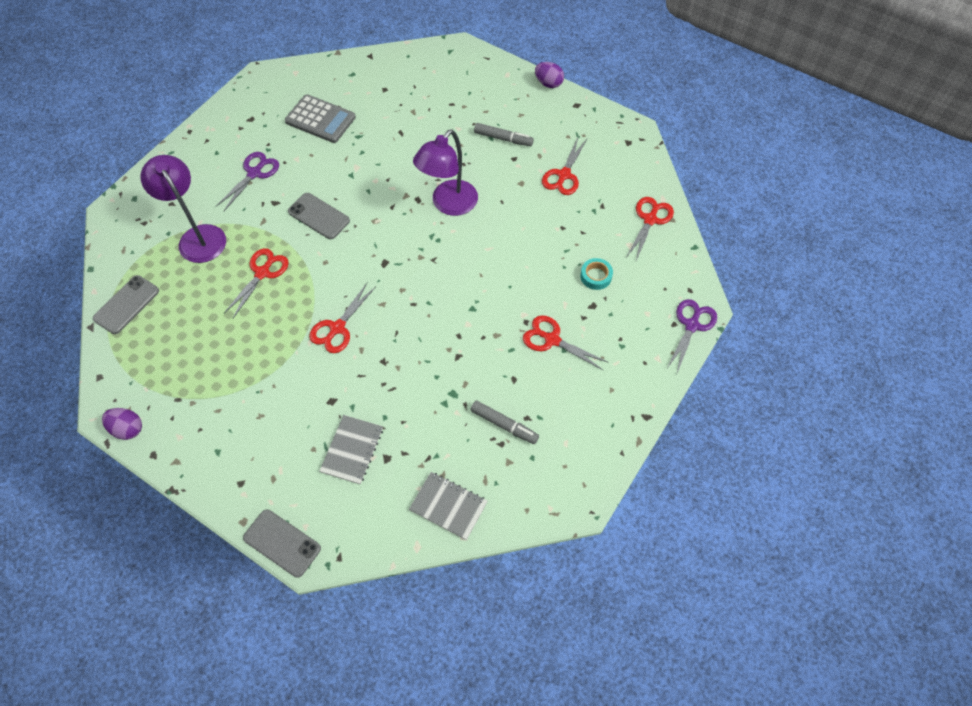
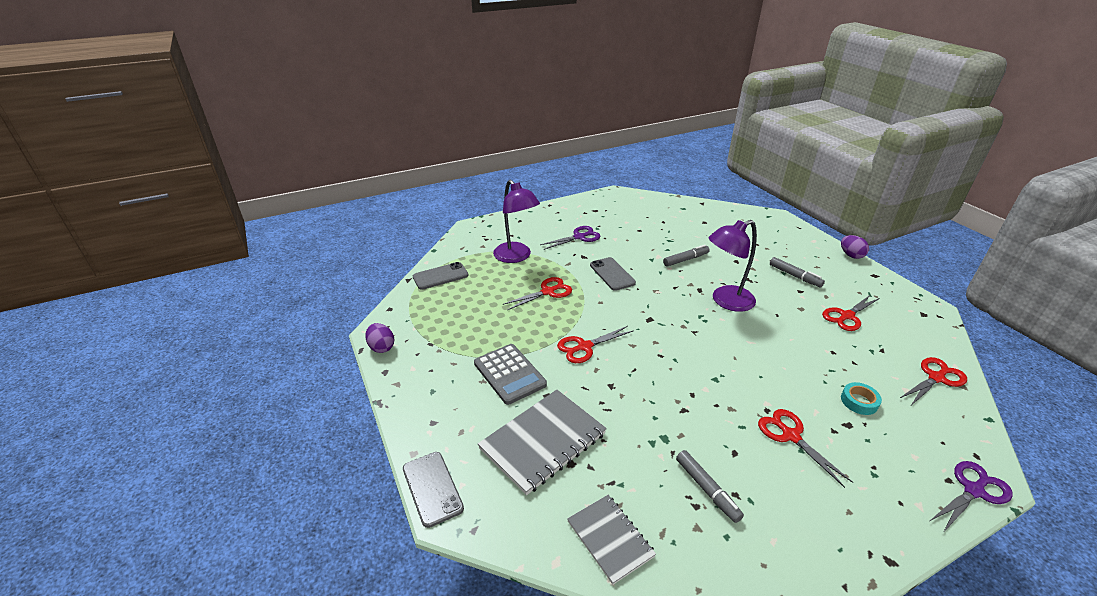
camera: 30 degrees right, 25 degrees down
purple lamp [140,155,226,263] -> purple lamp turned 150 degrees clockwise [493,180,540,263]
grey calculator [285,94,356,143] -> grey calculator moved to [474,344,547,405]
grey notebook [320,415,383,484] -> grey notebook [478,390,607,495], size x1.63
none -> grey marker [663,245,710,266]

